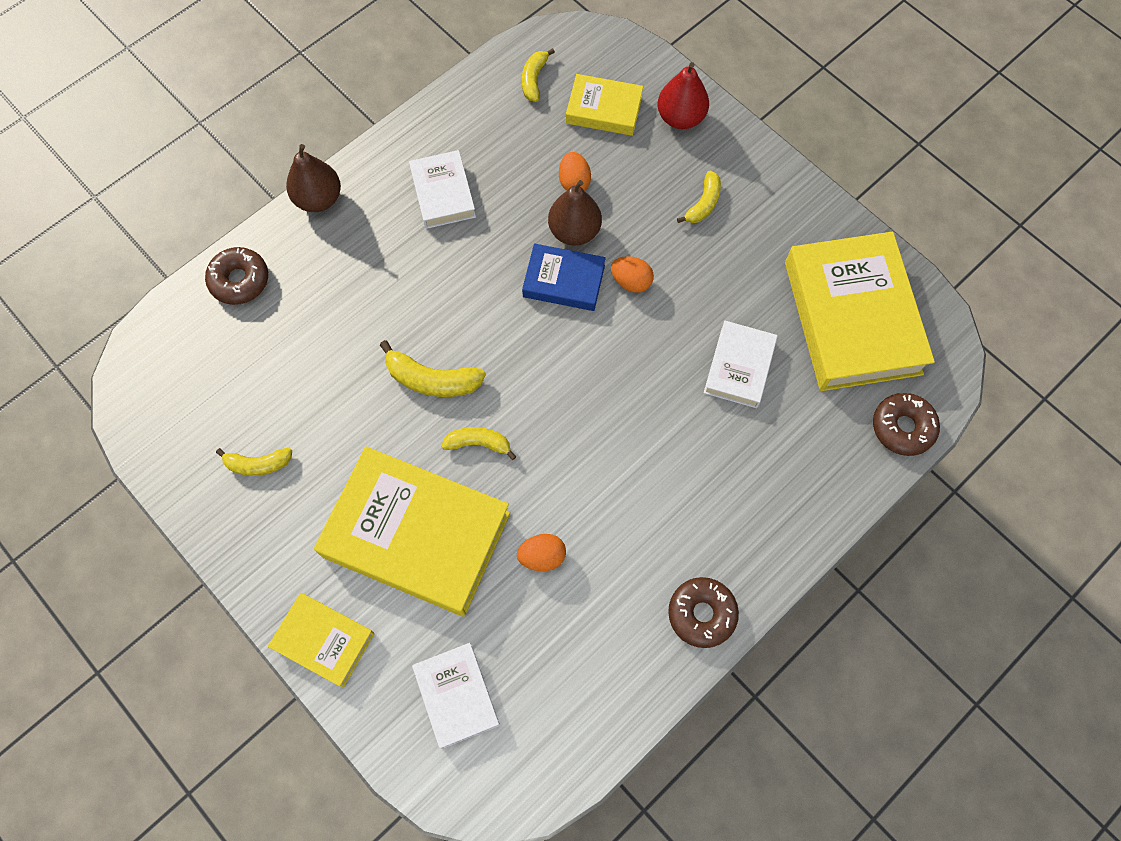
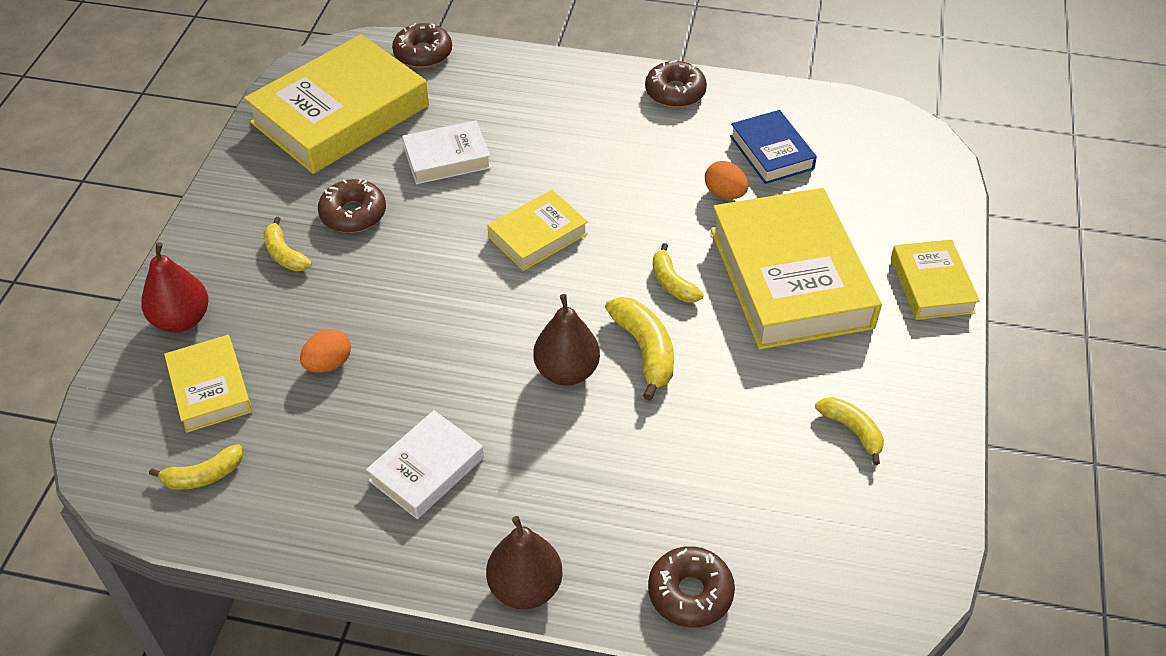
camera: 125 degrees left, 20 degrees down
white book [412,643,500,749] -> none
blue book [522,243,606,311] -> blue book moved to [730,110,817,184]
brown pear [548,180,602,246] -> brown pear moved to [533,294,600,386]
orange egg [611,256,654,293] -> none
yellow banana [677,171,721,223] -> yellow banana turned 120 degrees counterclockwise [264,217,312,271]
none -> brown donut [318,179,386,233]
none -> yellow book [487,190,588,271]

